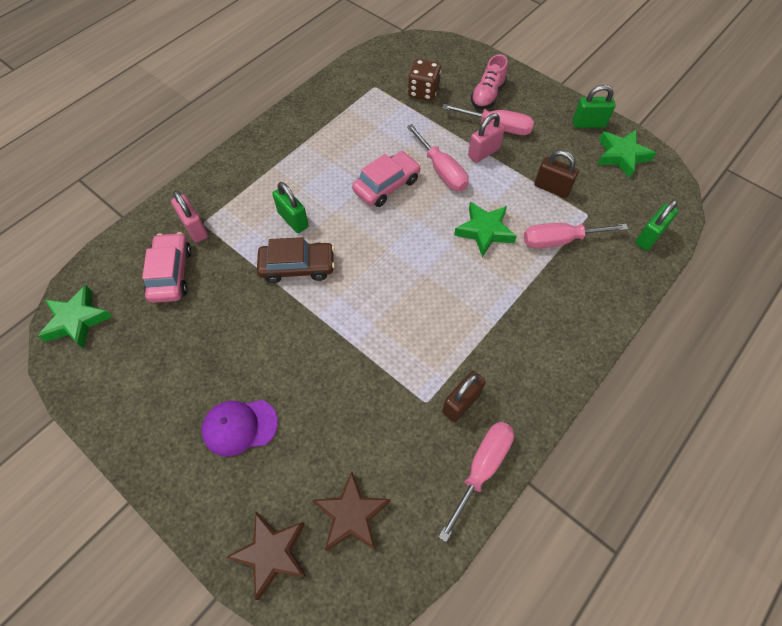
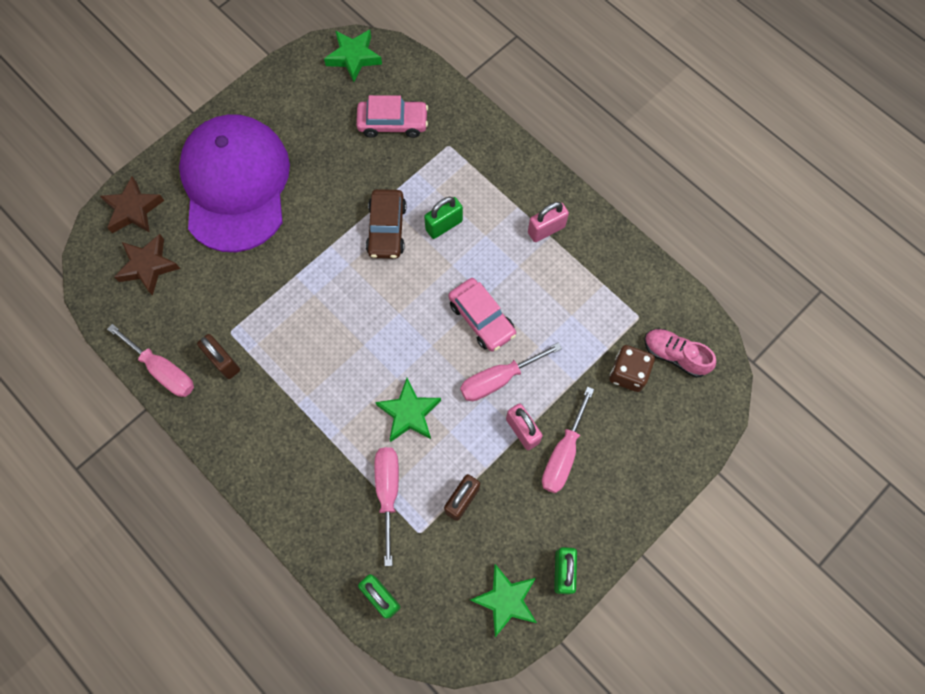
camera: 95 degrees right, 10 degrees up
pink padlock [171,190,208,243] -> pink padlock moved to [528,202,569,242]
purple cap [201,400,278,457] -> purple cap [179,114,290,252], size x2.37
pink shoe [471,54,508,109] -> pink shoe moved to [644,329,716,378]

